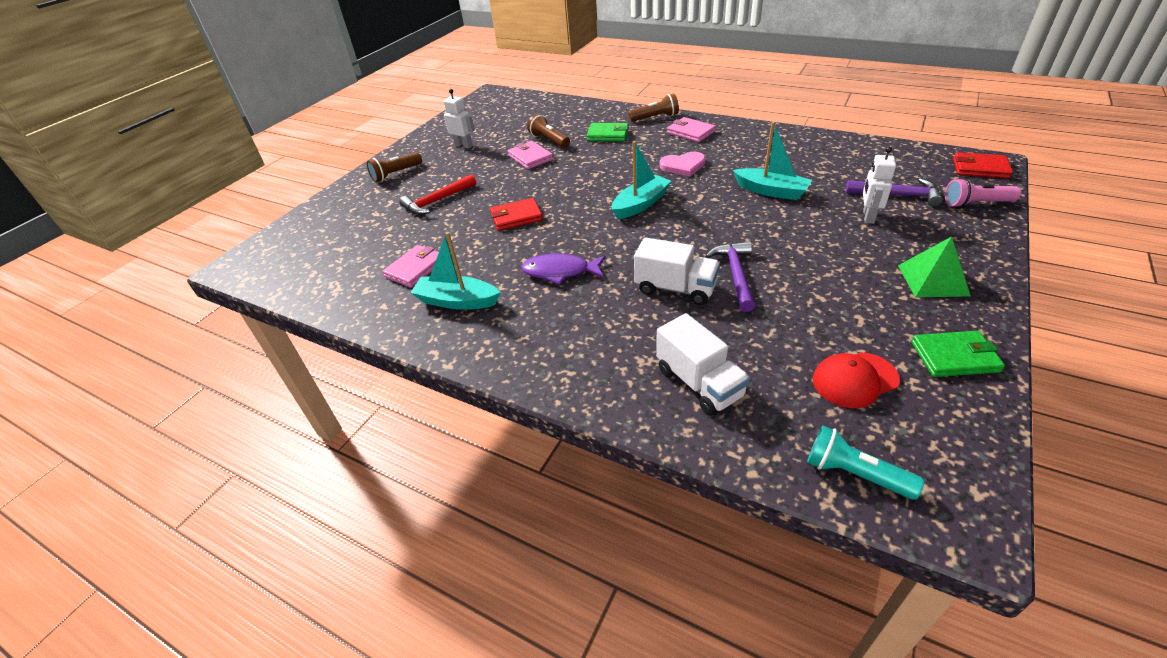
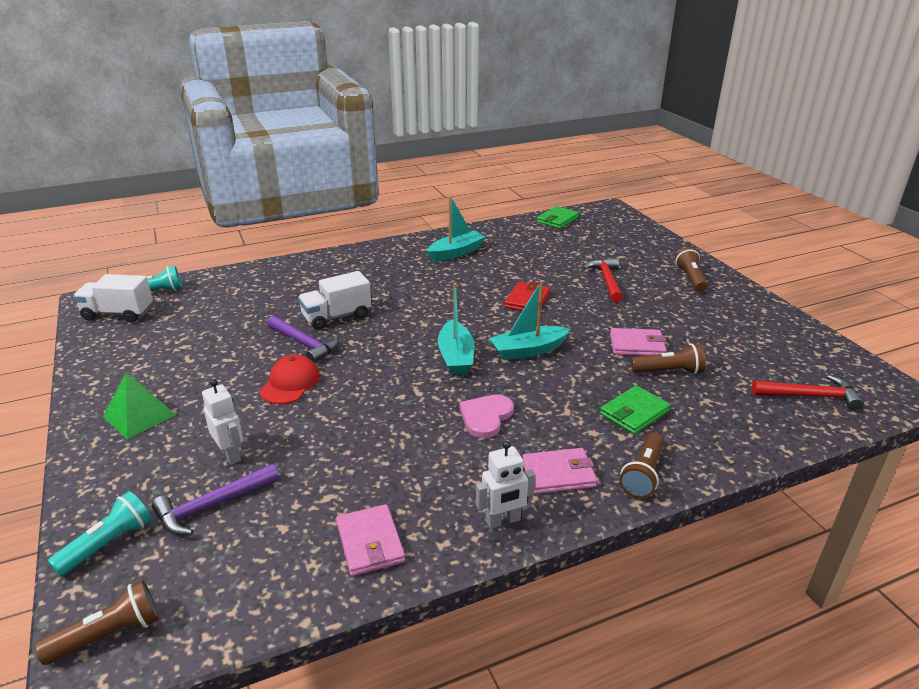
camera: 125 degrees right, 10 degrees down
pink wallet [382,245,439,288] -> pink wallet moved to [336,504,405,576]
white robot [443,89,475,149] -> white robot moved to [476,441,535,529]
purple fish [521,254,606,285] -> none
white truck [656,313,750,416] -> white truck moved to [73,274,153,322]
turquoise boat [733,122,812,200] -> turquoise boat moved to [489,280,570,360]
red cap [813,352,900,408] -> red cap moved to [259,355,320,404]
green wallet [911,331,1005,377] -> green wallet moved to [537,206,579,229]
pink flashlight [945,178,1021,208] -> turquoise flashlight [48,491,152,576]
red wallet [953,152,1013,178] -> brown flashlight [35,580,159,665]
none -> red hammer [752,375,864,411]

